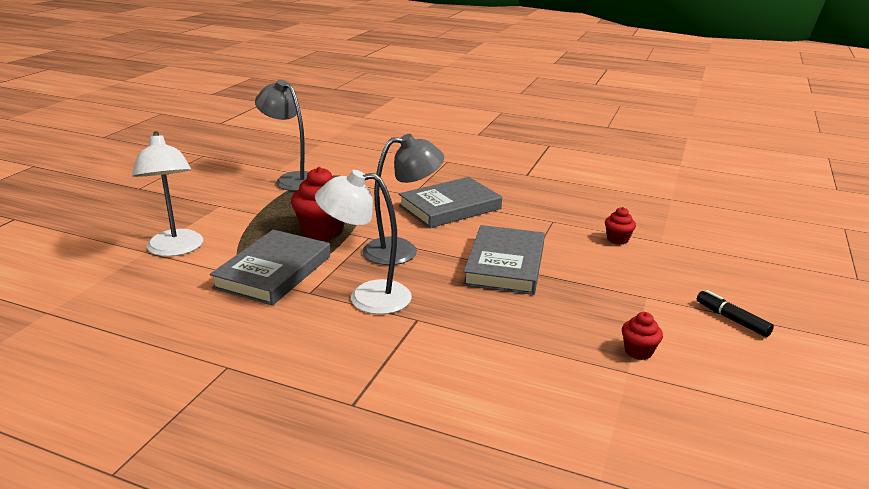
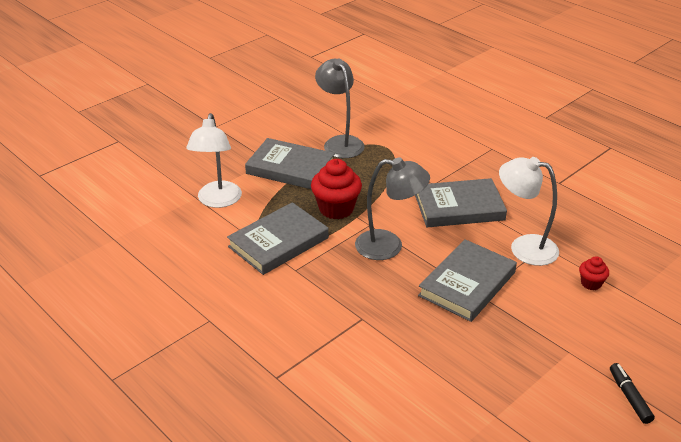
camera: 25 degrees right, 10 degrees up
white lamp [315,170,412,314] -> white lamp moved to [499,157,559,266]
red cupcake [622,312,663,360] -> none
none -> grey book [245,138,335,189]

